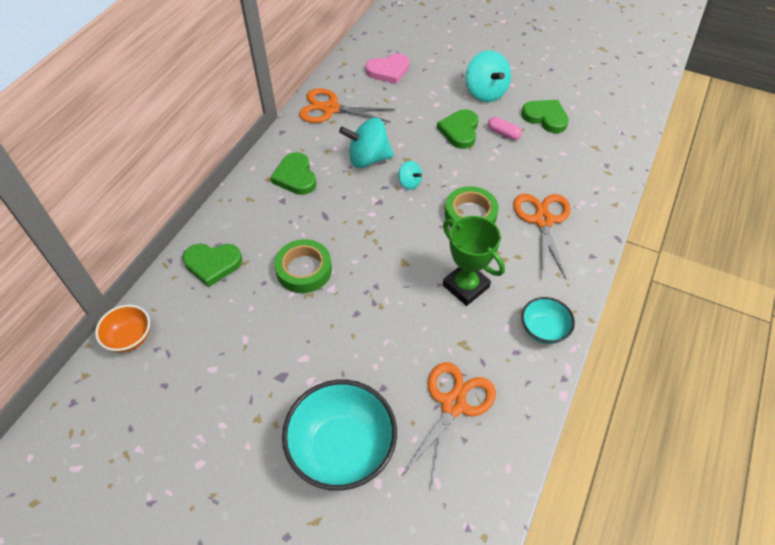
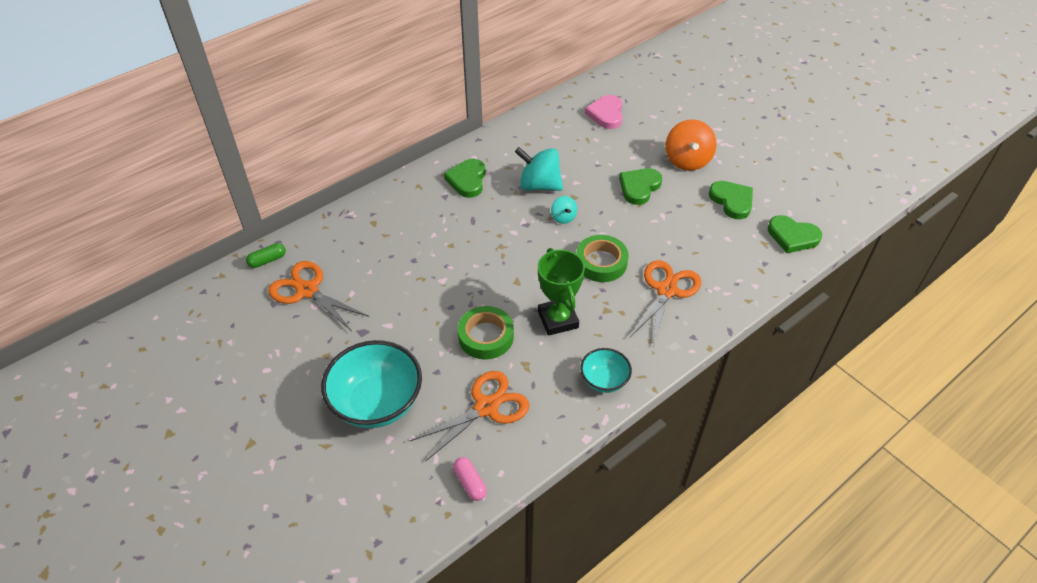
camera: 25 degrees right, 5 degrees down
orange bowl [95,305,150,352] -> green capsule [246,243,286,268]
green heart [183,244,242,287] -> green heart moved to [768,215,822,253]
green tape [274,239,332,293] -> green tape moved to [458,306,514,359]
orange scissors [299,88,395,123] -> orange scissors moved to [268,261,369,331]
pink heart [365,53,409,84] -> pink heart turned 90 degrees clockwise [585,95,623,129]
turquoise spinning top [466,50,511,102] -> orange spinning top [666,119,716,171]
pink capsule [488,117,522,140] -> pink capsule moved to [453,457,487,501]

